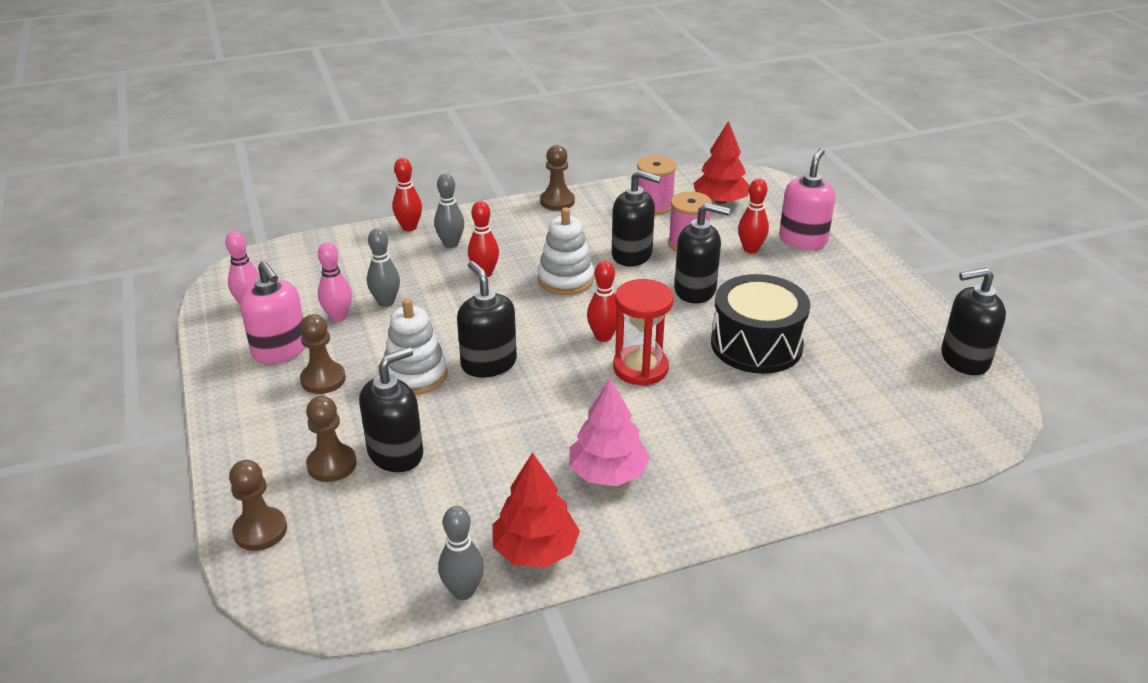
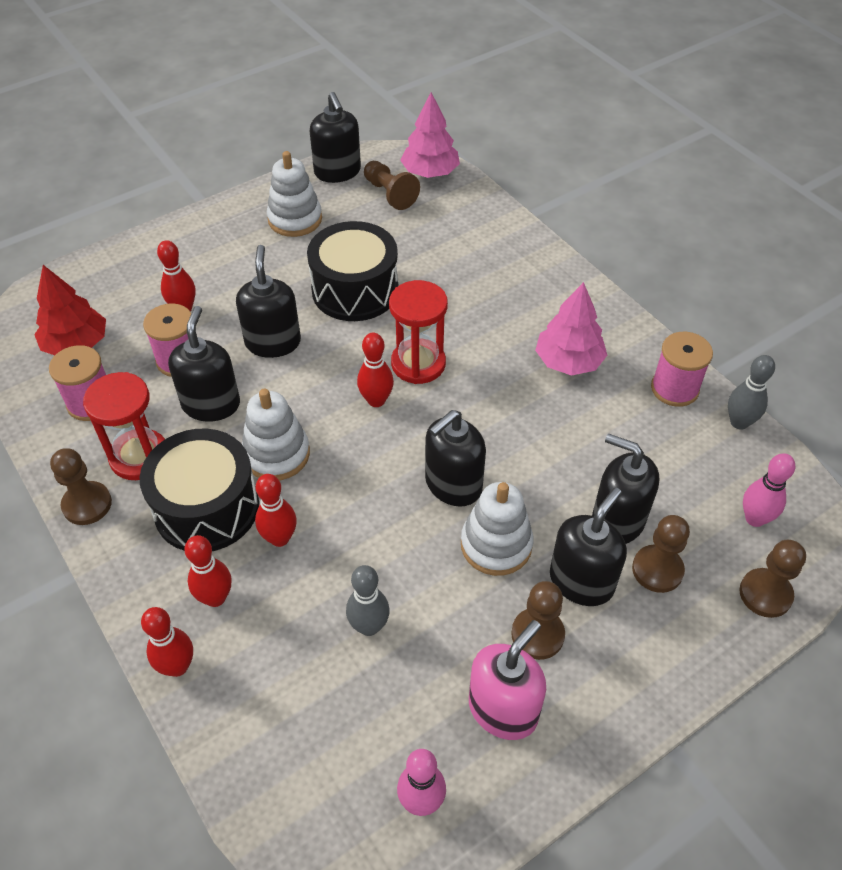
camera: 105 degrees left, 15 degrees up
pink bowling pin [318,242,352,322] -> pink bowling pin moved to [743,453,795,527]
grey bowling pin [434,174,464,248] -> red bowling pin [184,535,232,607]
red tree [493,452,580,568] -> pink spool [651,332,713,407]
pink soap dispenser [779,148,836,249] -> none
none -> red hourglass [83,372,165,480]
none -> black drum [140,429,259,551]
none -> white stacking toy [267,151,322,237]
none -> brown pawn [364,161,420,210]
none -> pink tree [400,93,460,178]
none -> black soap dispenser [550,487,627,606]

